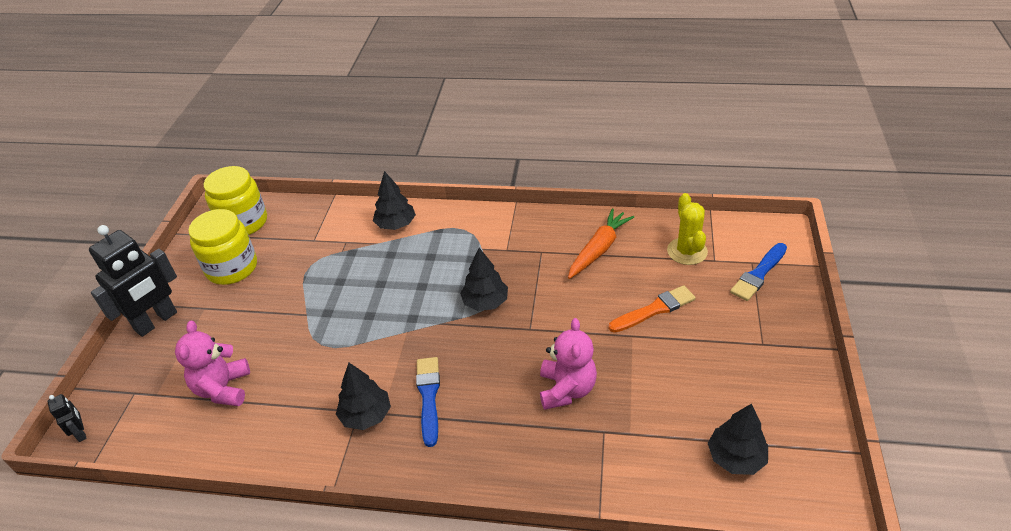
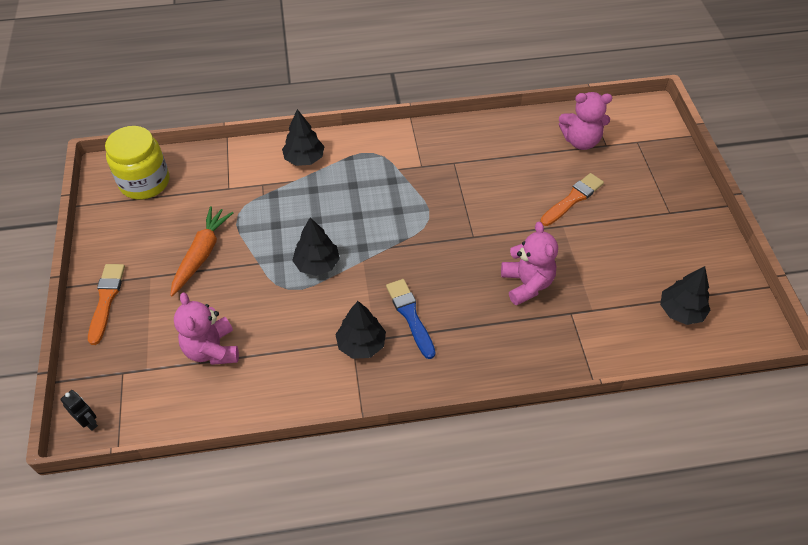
camera: 20 degrees left, 10 degrees up
black robot [89,225,177,337] -> orange brush [88,264,125,345]
yellow jar [188,209,257,285] -> none
black tree [460,248,508,311] -> black tree moved to [292,217,340,276]
orange carrot [568,208,634,279] -> orange carrot moved to [170,206,233,296]
yellow cactus [667,193,708,265] -> pink teddy bear [559,92,612,150]
blue brush [730,243,787,301] -> none

